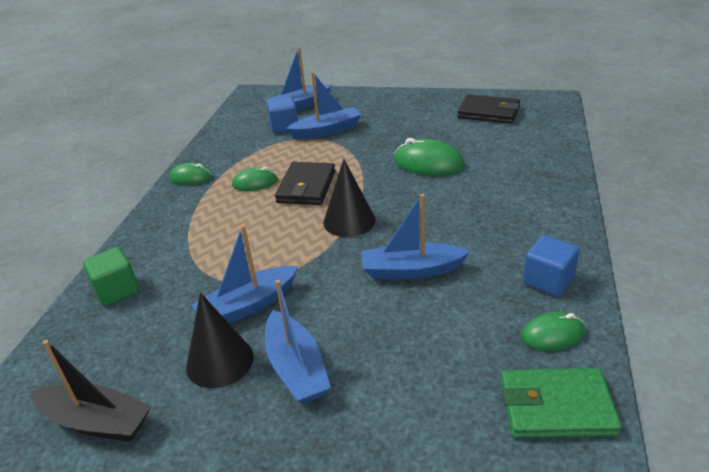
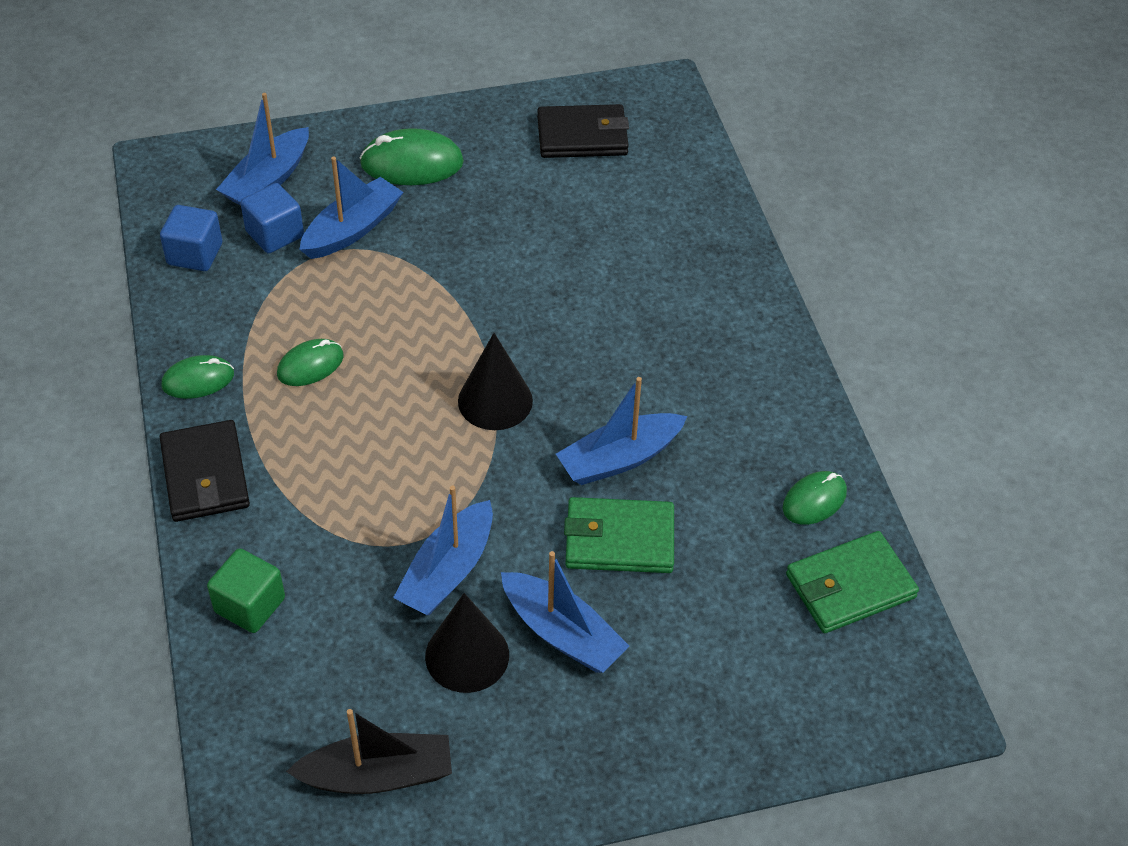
camera: 30 degrees left, 15 degrees up
black wallet [275,162,336,205] -> black wallet moved to [160,420,250,522]
green mouse [394,138,464,176] -> green mouse moved to [360,128,464,185]
blue cube [523,235,580,297] -> blue cube moved to [160,205,222,271]
none -> green wallet [564,497,674,573]

